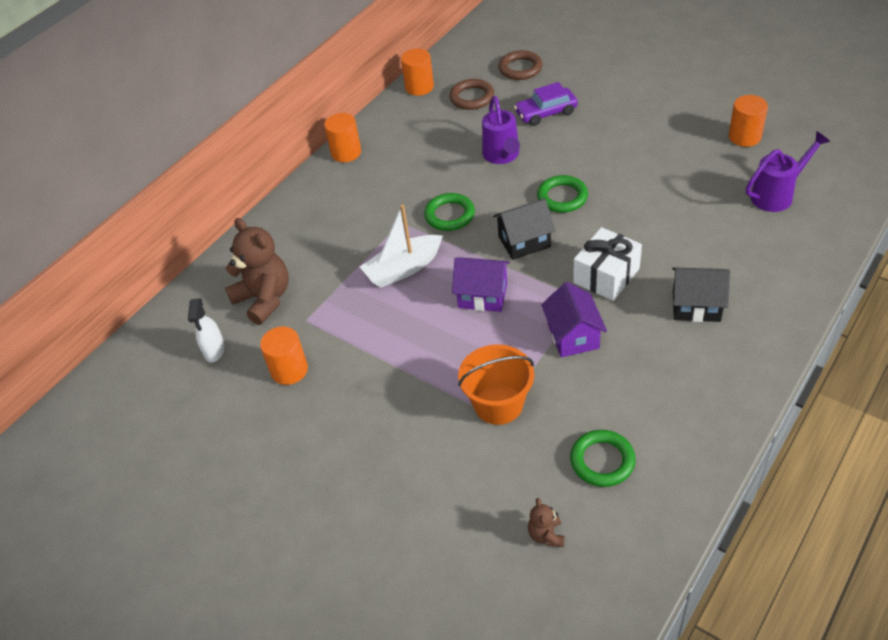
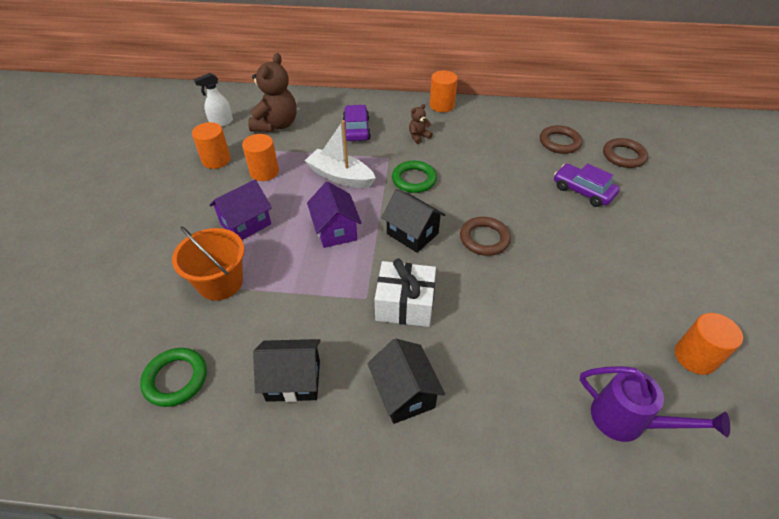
camera: 55 degrees right, 0 degrees up
orange cylinder [401,49,434,96] -> orange cylinder moved to [242,134,279,181]
purple watering can [482,96,520,164] -> none
brown teddy bear [528,498,564,547] -> brown teddy bear moved to [409,104,433,144]
green ring [537,175,588,213] -> brown ring [460,217,511,256]
purple house [541,282,607,357] -> purple house moved to [209,180,272,240]
none -> black house [253,339,320,402]
none -> purple car [343,105,371,141]

